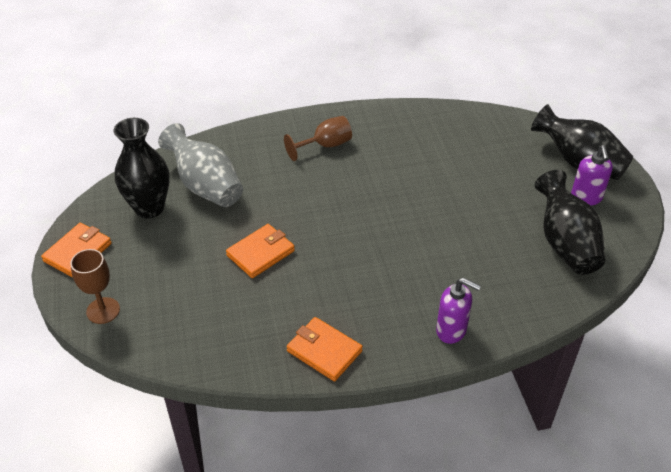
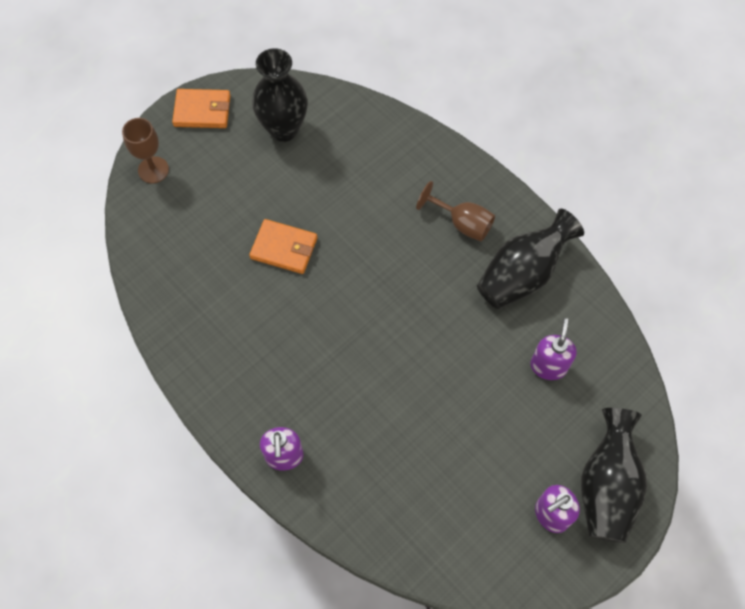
camera: 60 degrees right, 20 degrees up
grey vase [158,123,243,207] -> none
orange wallet [287,317,363,381] -> none
black vase [535,170,605,275] -> black vase moved to [477,209,584,309]
none -> purple soap dispenser [530,318,577,380]

